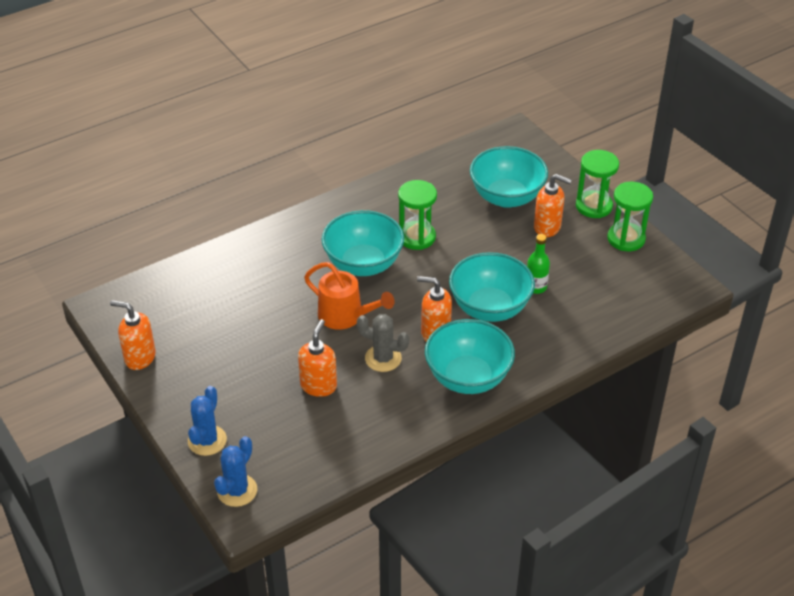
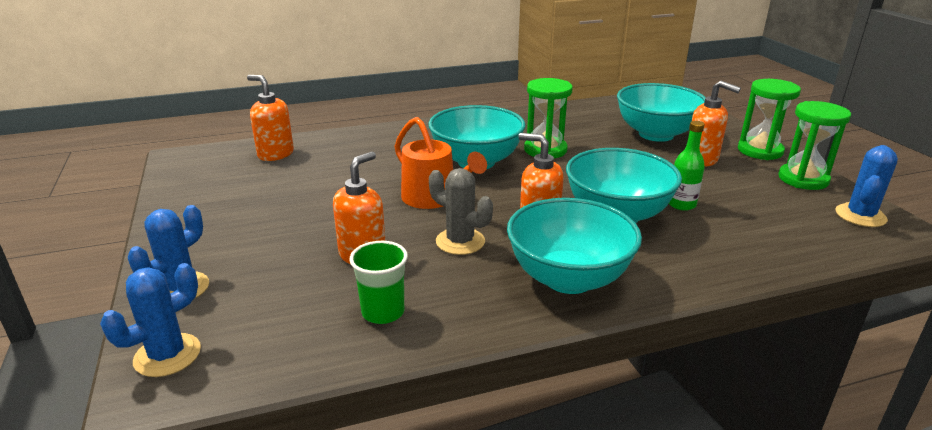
camera: 15 degrees right, 15 degrees down
orange soap dispenser [110,300,156,370] -> orange soap dispenser moved to [247,75,294,161]
none -> green cup [349,241,408,324]
none -> blue cactus [836,145,898,227]

